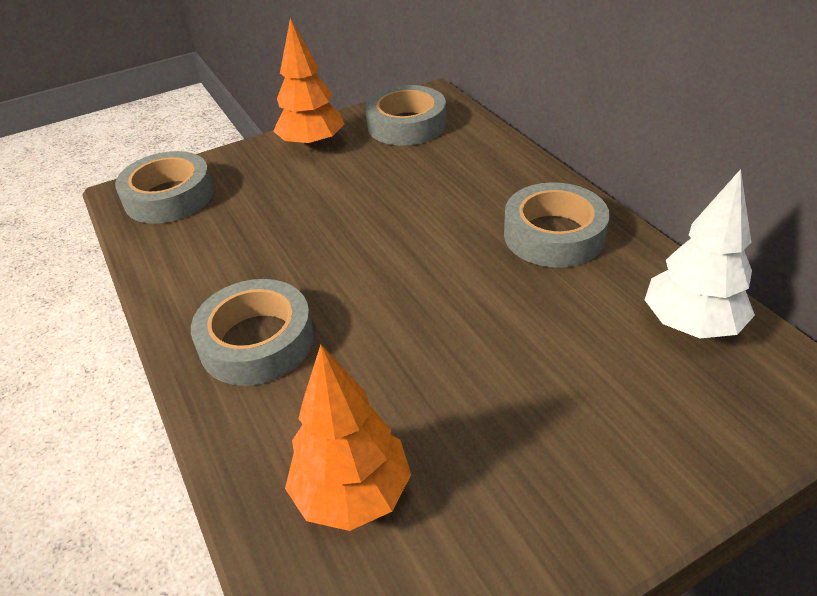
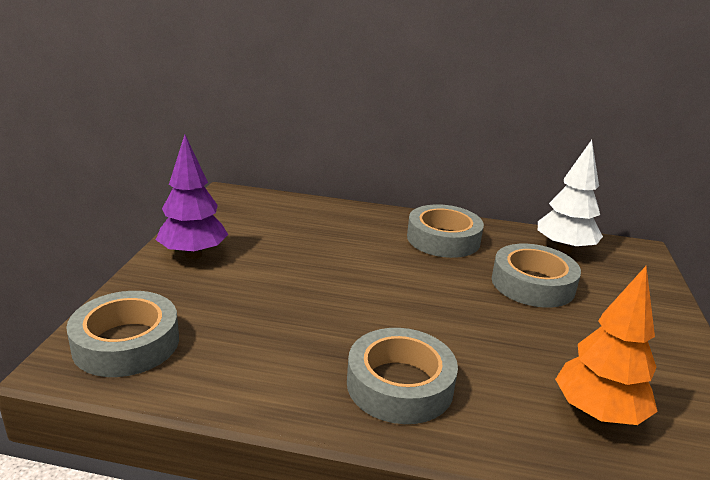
camera: 55 degrees left, 15 degrees down
orange tree [273,18,344,150] -> purple tree [156,135,228,259]
grey tape [365,85,446,146] -> grey tape moved to [492,244,581,308]

